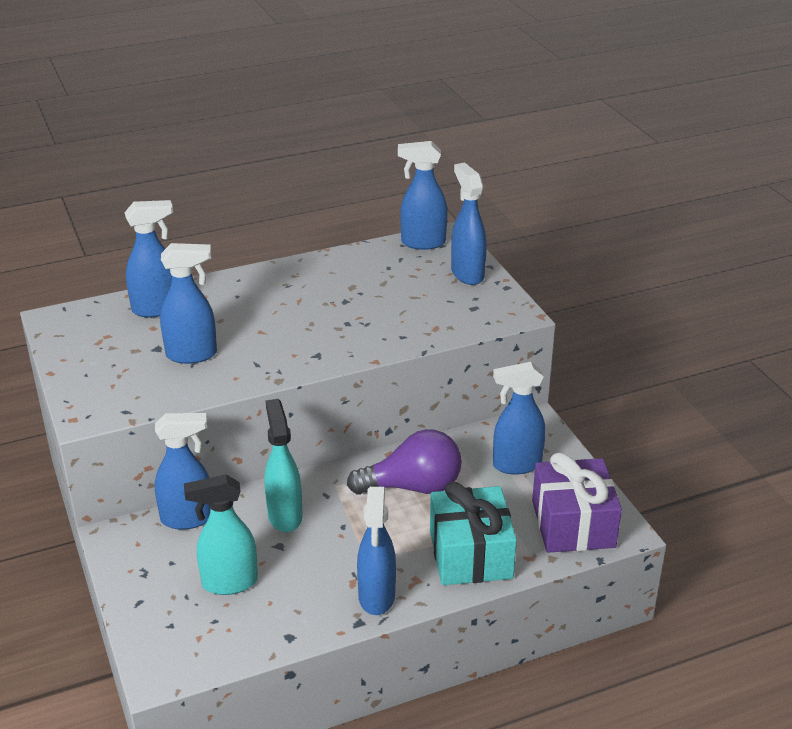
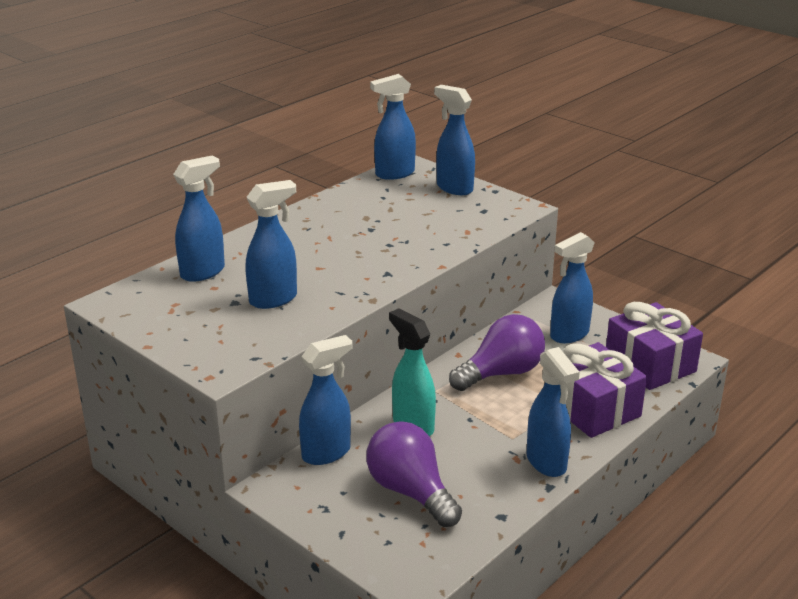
camera: 25 degrees left, 5 degrees down
turquoise spray bottle [184,474,258,595] -> purple light bulb [366,421,462,527]
turquoise gift [430,482,517,585] -> purple gift [563,342,647,438]

